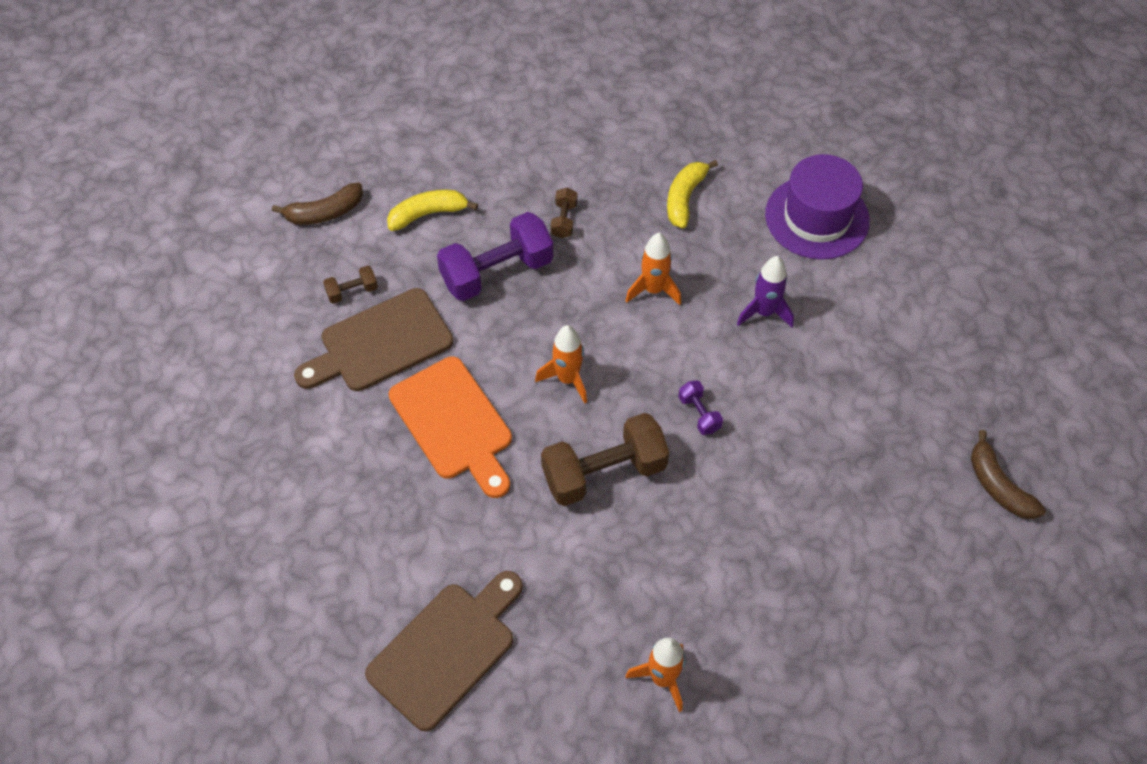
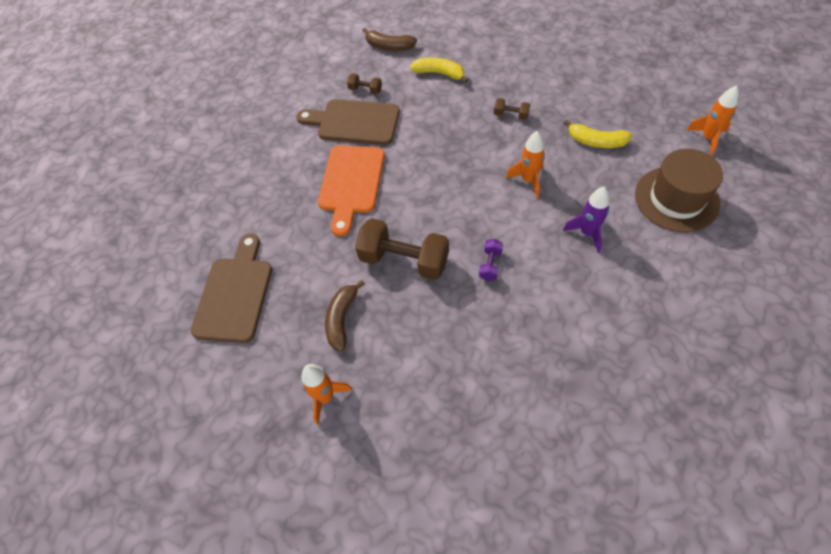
camera: 45 degrees right, 0 degrees up
brown cutting board [365,571,523,731] -> brown cutting board turned 75 degrees counterclockwise [191,234,272,343]
purple dumbbell [437,212,553,301] -> none
orange rocket [535,325,587,403] -> orange rocket moved to [687,86,739,156]
brown dumbbell [551,188,577,238] -> brown dumbbell turned 60 degrees clockwise [494,98,530,120]
yellow banana [667,160,718,229] -> yellow banana turned 135 degrees counterclockwise [564,120,632,148]
purple hat [765,154,870,260] -> brown hat [635,149,723,232]
brown banana [971,430,1046,519] -> brown banana moved to [325,280,365,352]

